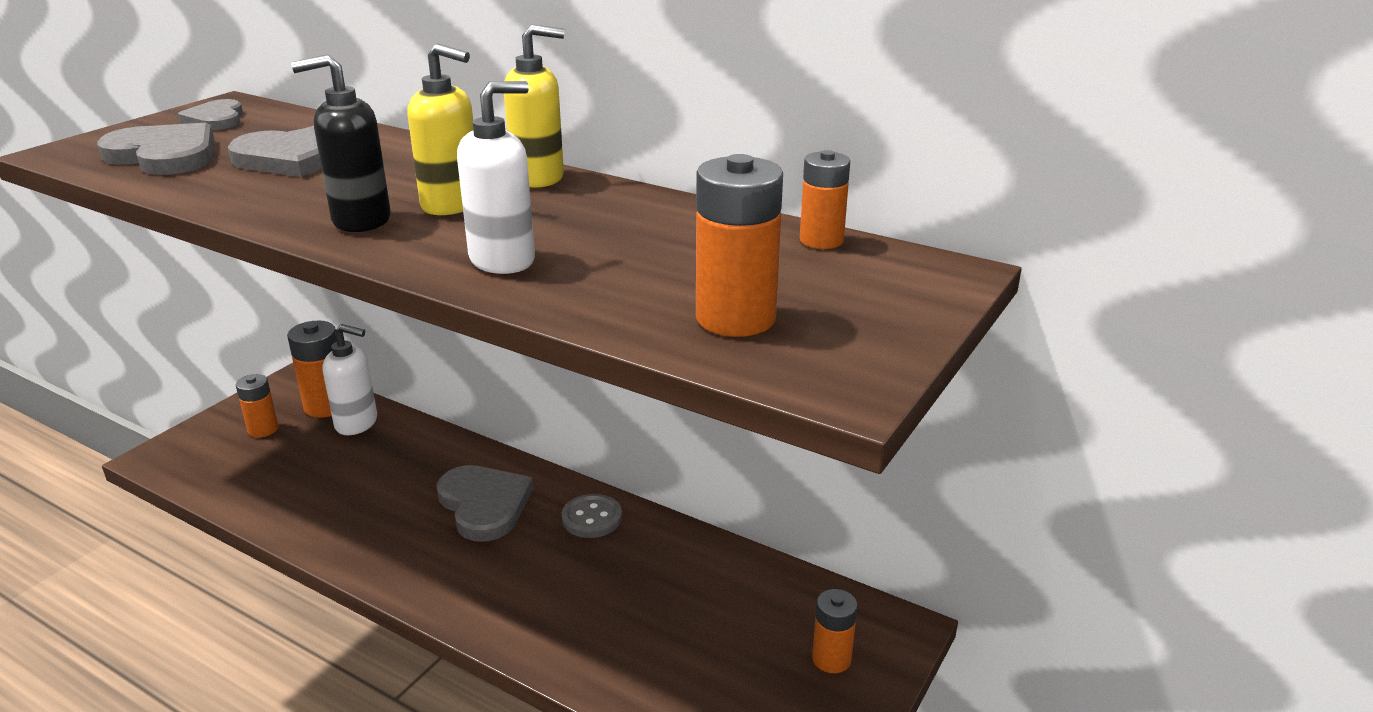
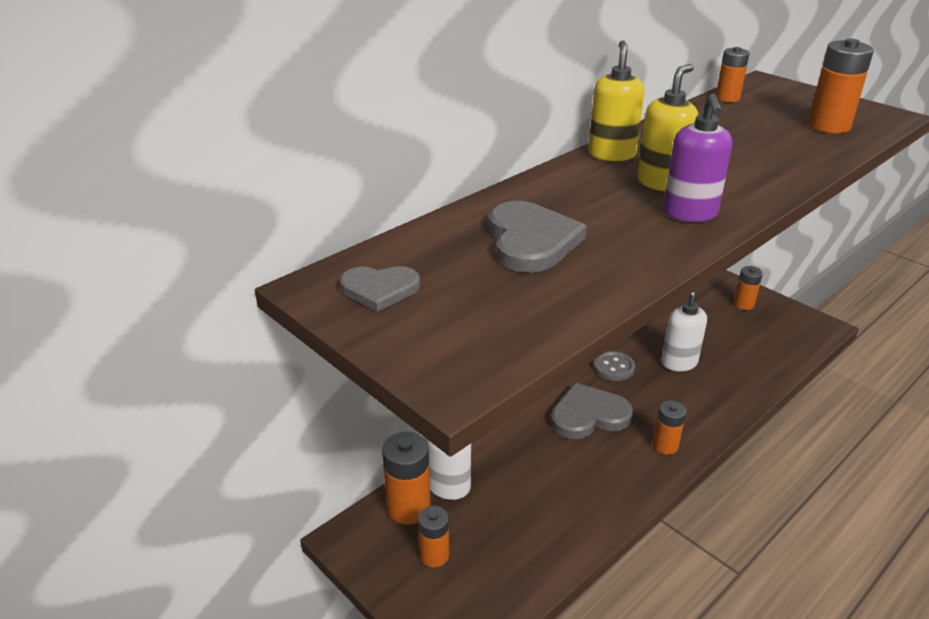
camera: 75 degrees left, 5 degrees up
grey heart [98,123,214,175] -> none
black soap dispenser [291,54,391,232] -> purple soap dispenser [663,93,732,222]
white soap dispenser [457,81,535,274] -> white soap dispenser moved to [661,291,707,371]
none -> orange battery [653,400,686,455]

